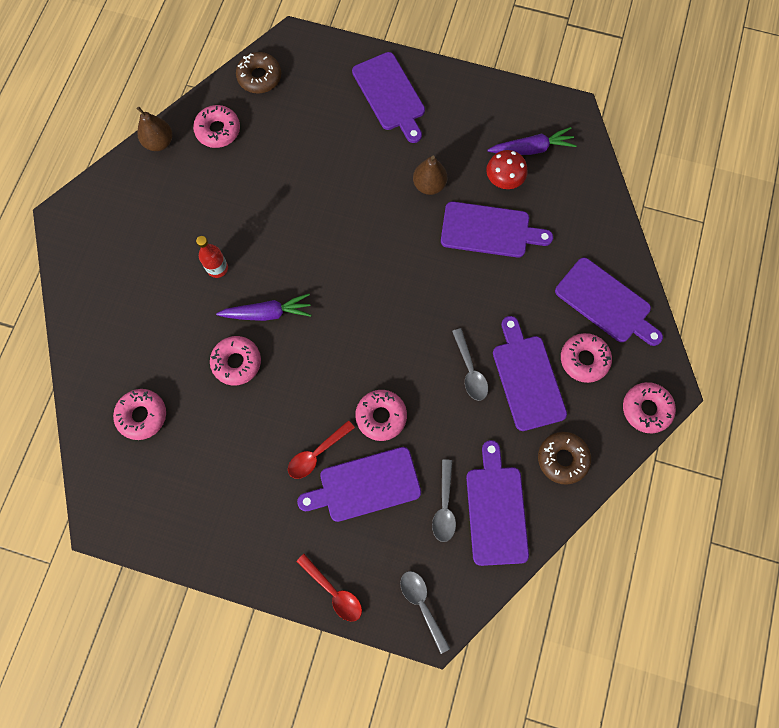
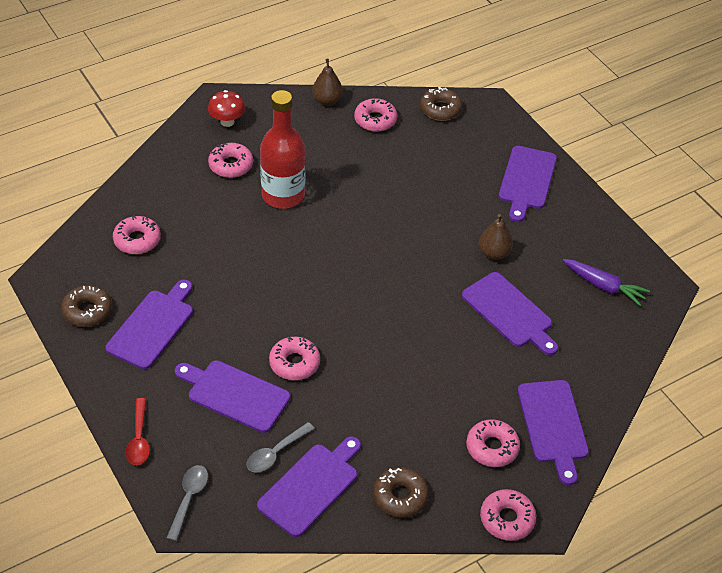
camera: 40 degrees right, 25 degrees down
red bottle [196,236,228,278] -> red bottle [260,90,306,209], size x2.12
pink donut [210,336,261,385] -> pink donut moved to [208,143,253,178]
purple carrot [216,294,312,321] -> none
red spoon [288,420,355,479] -> none
grey spoon [452,328,488,401] -> none
red mushroom [486,150,528,189] -> red mushroom moved to [208,90,245,127]
purple cutting board [493,316,567,431] -> purple cutting board moved to [105,280,193,369]
none -> brown donut [61,285,112,327]

